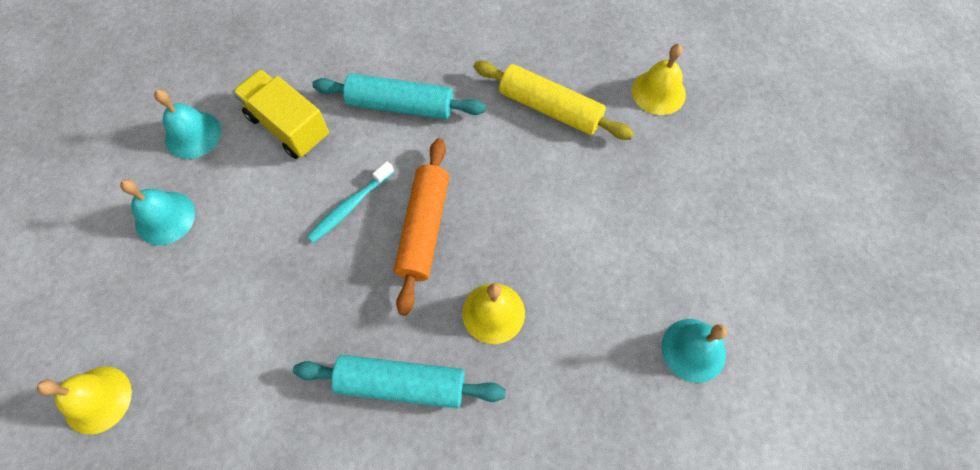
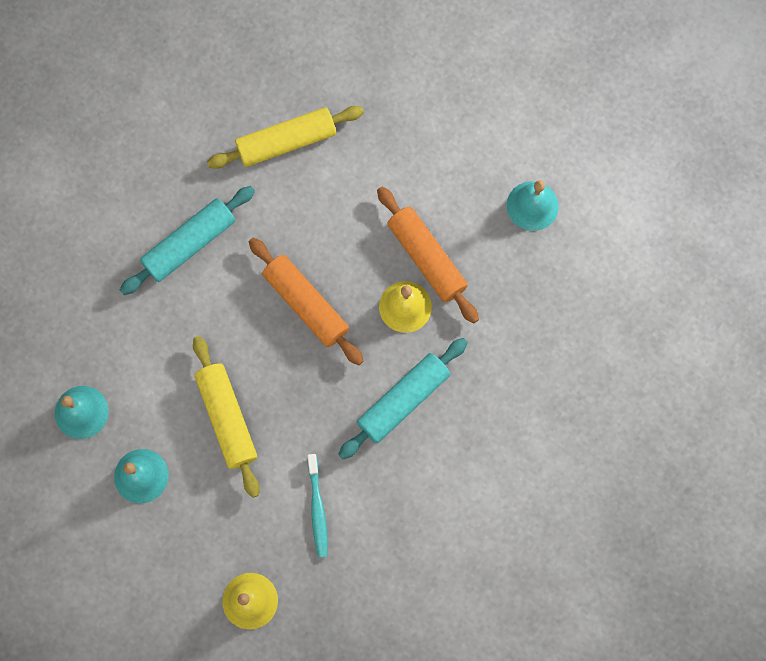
camera: 50 degrees left, 10 degrees up
yellow truck [233,69,329,159] -> none
turquoise toothbrush [307,161,394,243] -> turquoise toothbrush moved to [308,454,328,558]
yellow bell [632,44,686,115] -> none
none -> yellow rolling pin [193,336,260,498]
none -> orange rolling pin [377,187,479,324]

